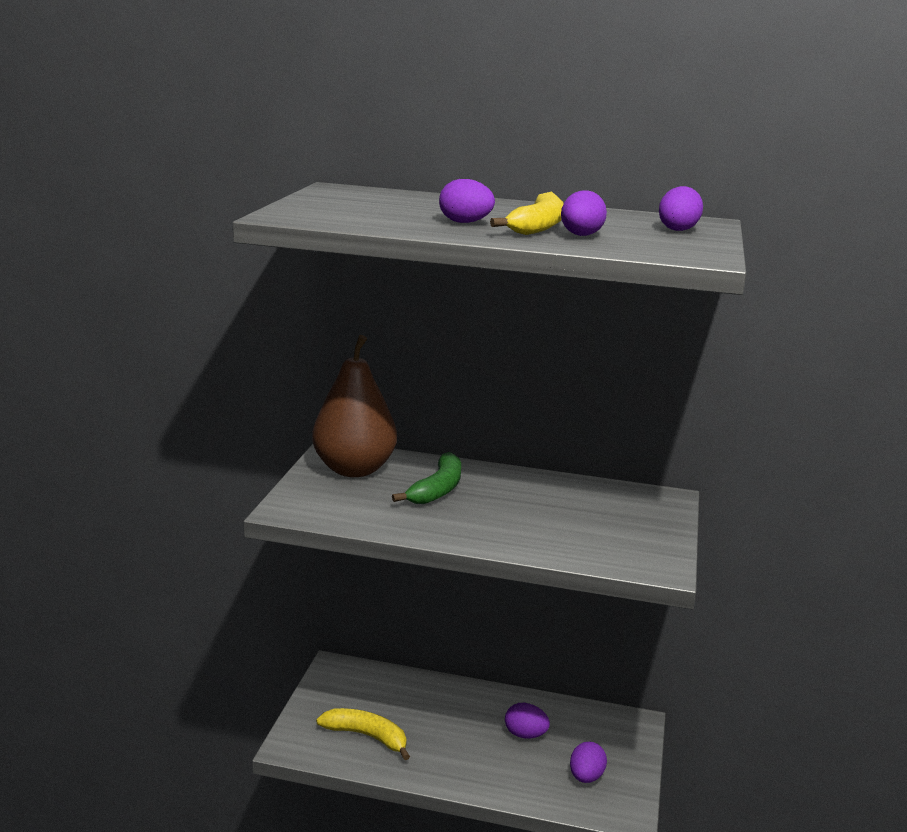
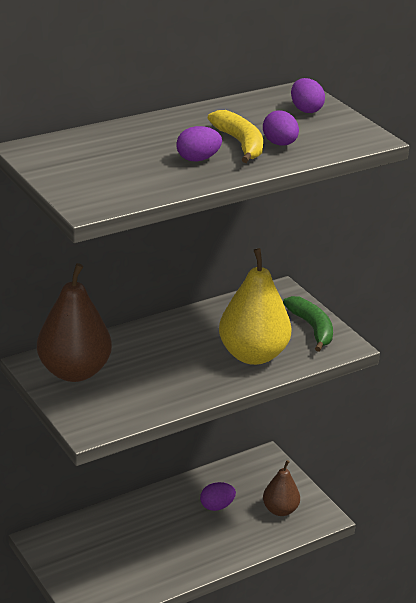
camera: 45 degrees left, 10 degrees up
yellow banana [316,708,410,760] -> none
green banana [392,452,461,504] -> green banana moved to [283,296,333,352]
purple egg [570,742,607,783] -> brown pear [263,460,300,516]
none -> yellow pear [219,248,292,365]

